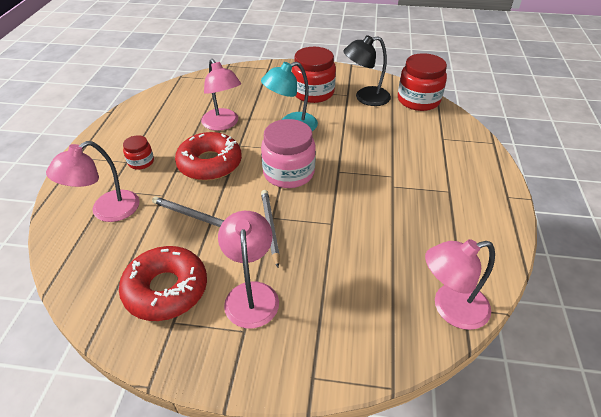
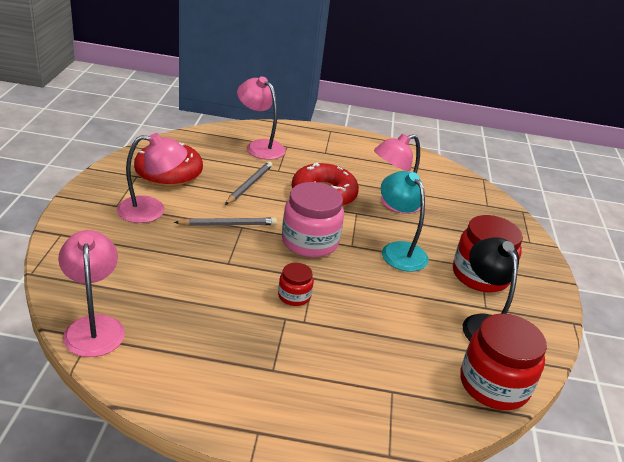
camera: 85 degrees right, 10 degrees down
red jar [123,135,154,170] -> red jar moved to [278,263,313,306]

